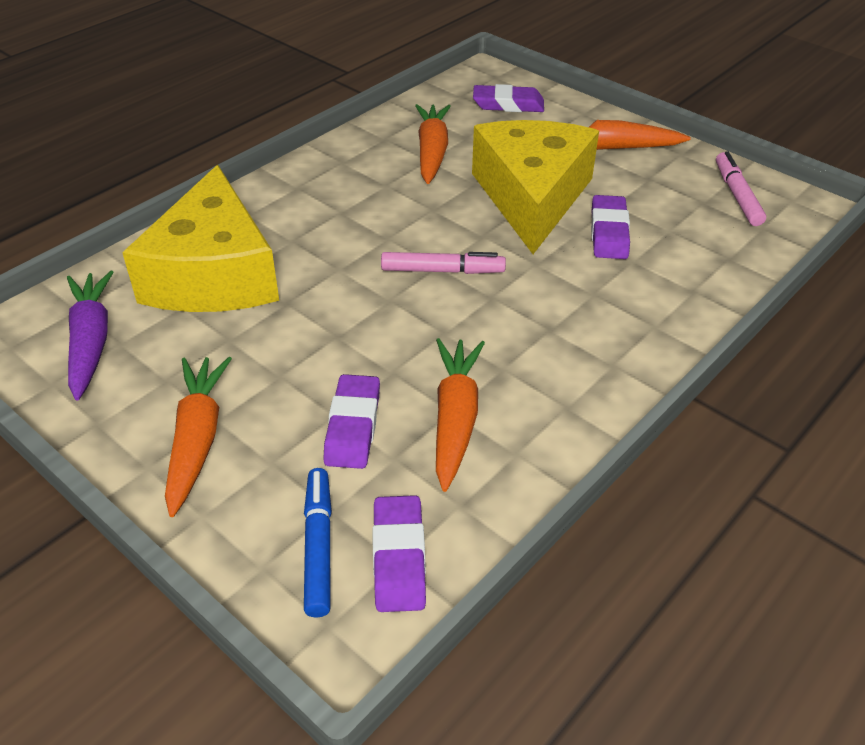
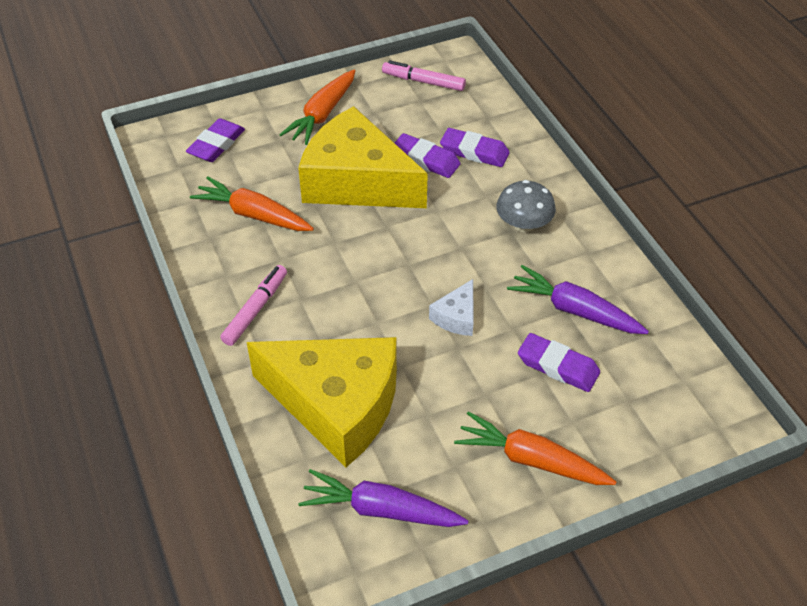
camera: 65 degrees left, 5 degrees up
blue marker [304,468,332,617] -> none
purple eraser [372,495,426,612] -> purple eraser moved to [440,128,510,167]
pink marker [381,252,506,274] -> pink marker moved to [220,265,287,346]
orange carrot [436,338,485,492] -> purple carrot [507,265,649,334]
none -> white cheese [429,279,474,336]
none -> grey mushroom [497,180,556,232]

